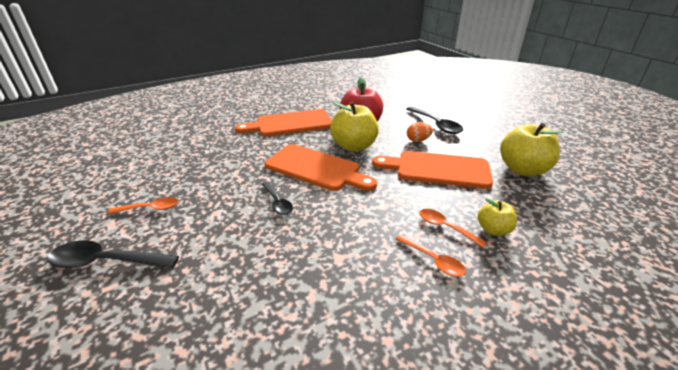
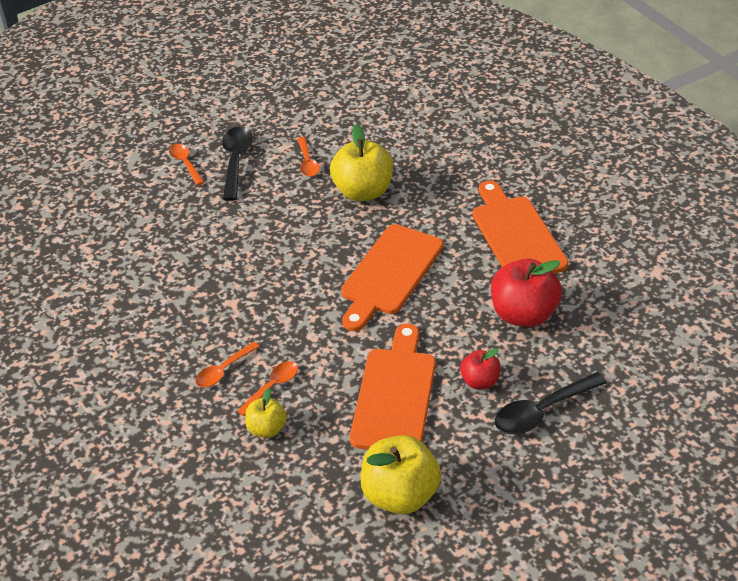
camera: 90 degrees right, 10 degrees up
black spoon [261,181,293,215] -> none
yellow apple [330,102,379,152] -> yellow apple moved to [330,124,393,201]
orange egg [407,122,433,142] -> red apple [460,348,501,389]
none -> orange spoon [169,144,204,185]

